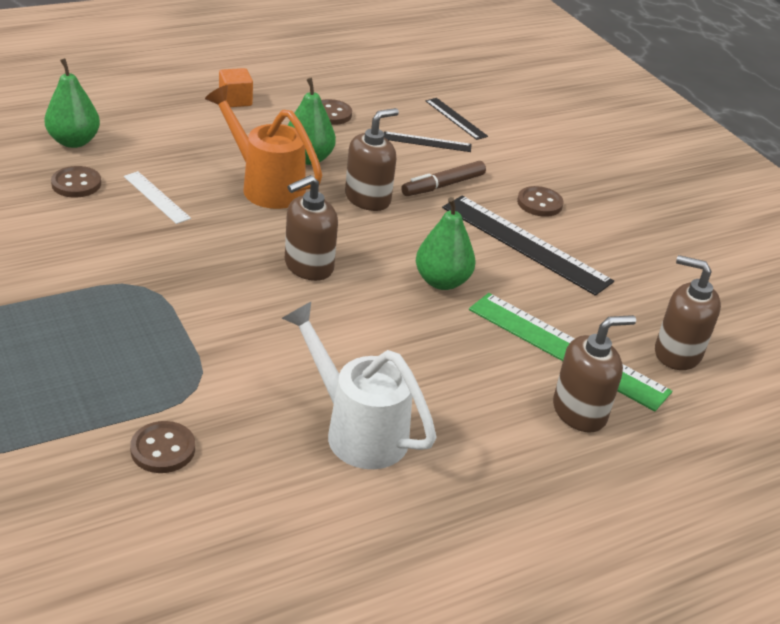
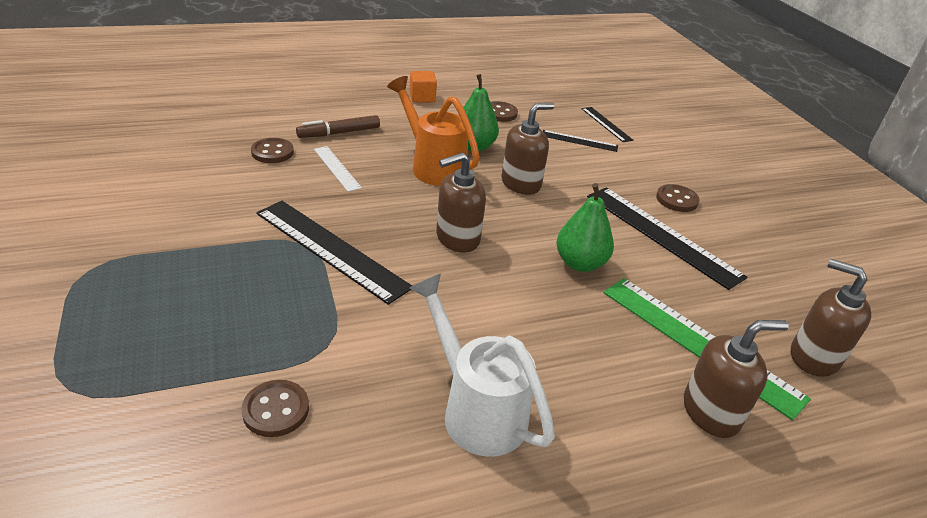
camera: 10 degrees right, 0 degrees up
green pear [45,58,100,148] -> none
brown marker [401,161,486,196] -> brown marker moved to [296,115,380,138]
none -> black ruler [256,201,412,305]

